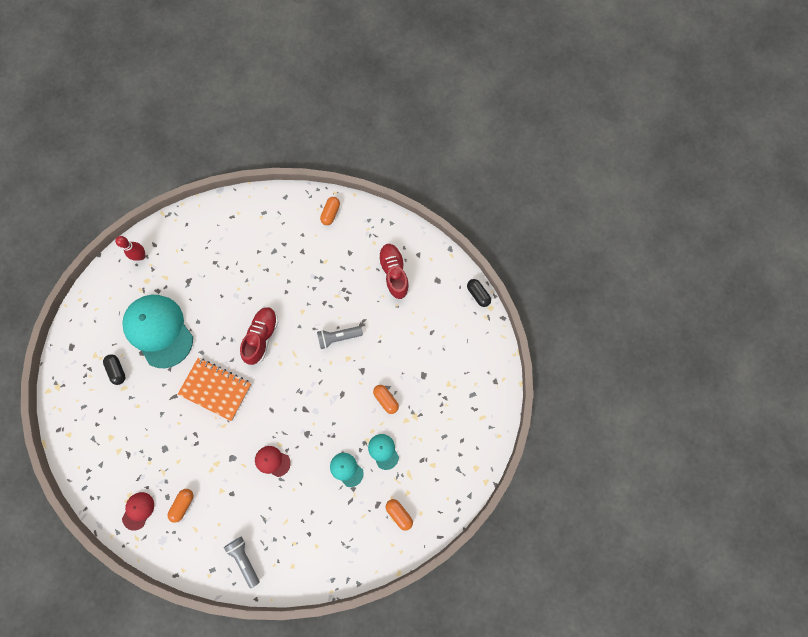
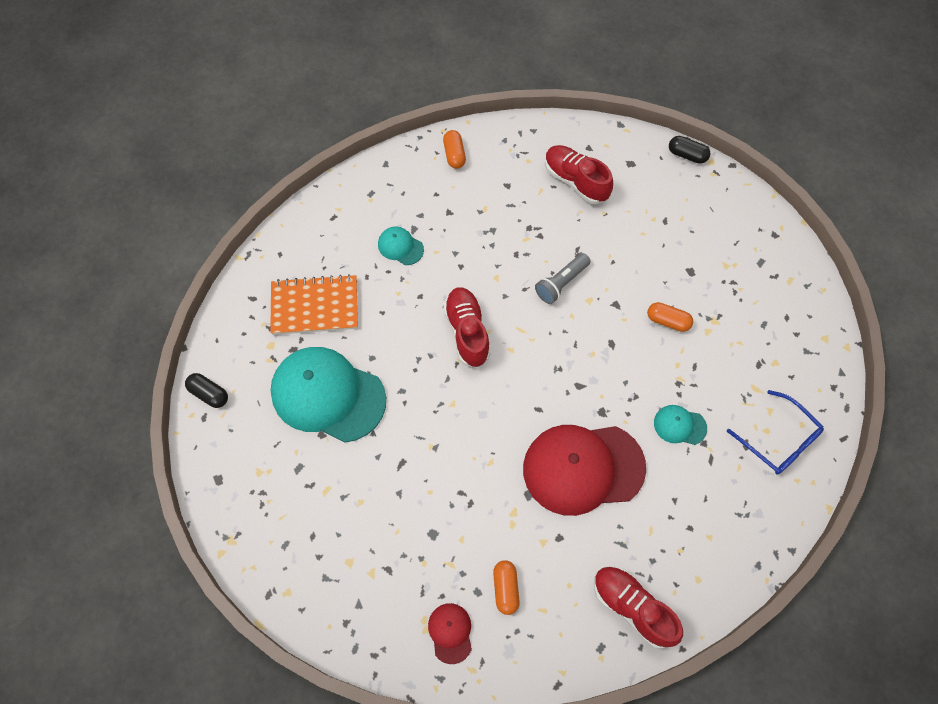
camera: 30 degrees left, 10 degrees down
black capsule [103,354,126,385] -> black capsule moved to [185,373,228,408]
red bowling pin [115,236,146,261] -> none
orange notebook [178,358,252,421] -> orange notebook moved to [270,274,358,335]
grey flashlight [224,536,260,588] -> red shoe [594,566,683,649]
red cap [255,446,291,477] -> red cap [523,425,646,516], size x2.27
turquoise cap [368,434,399,470] -> turquoise cap moved to [378,226,424,265]
orange capsule [386,499,413,531] -> blue glasses [727,390,824,475]

